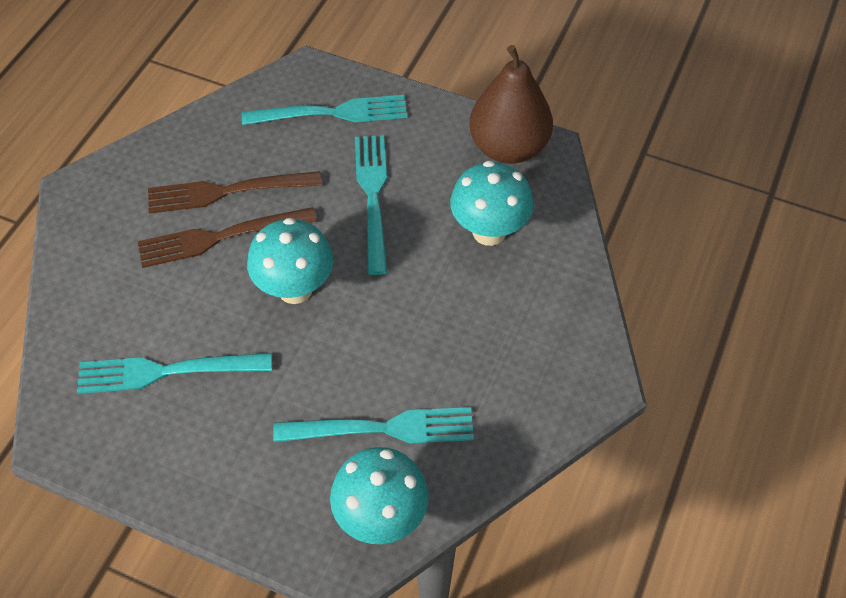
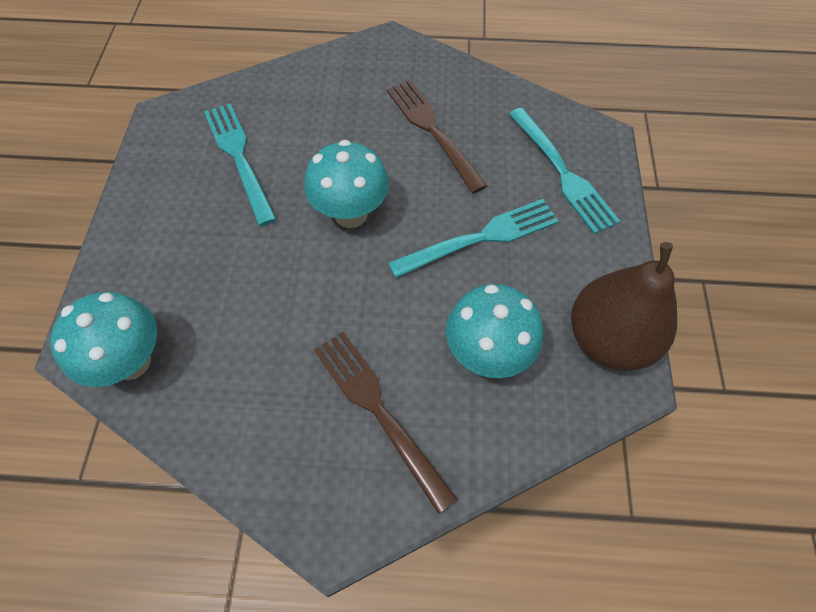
camera: 70 degrees right, 5 degrees up
brown fork [138,207,317,268] -> brown fork moved to [314,332,457,514]
turquoise fork [273,407,474,444] -> none

